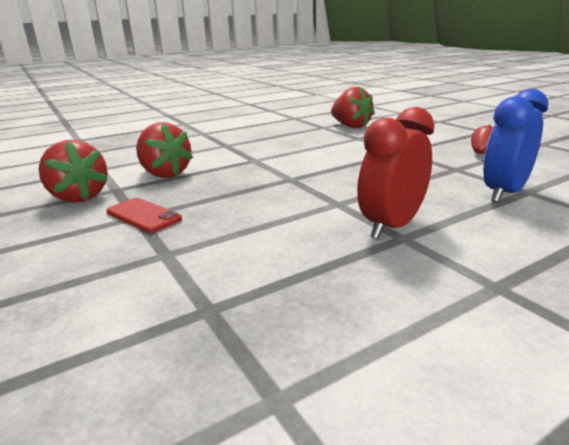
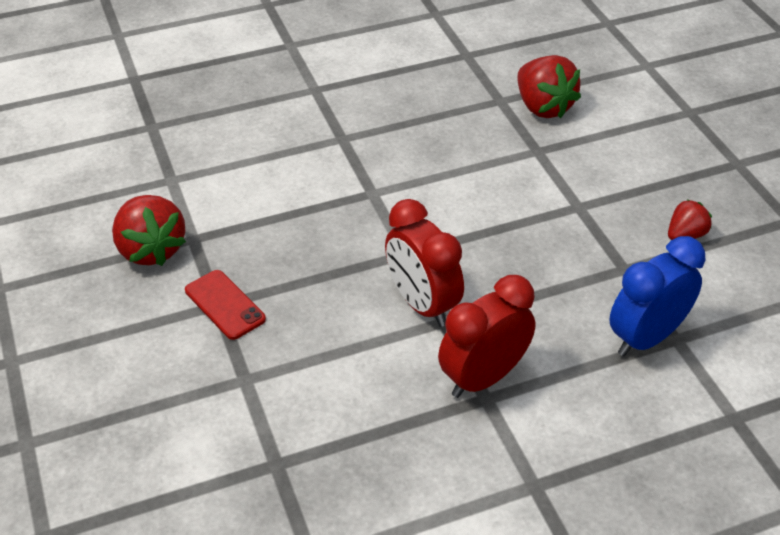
camera: 10 degrees right, 20 degrees up
red strawberry [136,122,193,178] -> none
none -> red clock [385,199,464,327]

